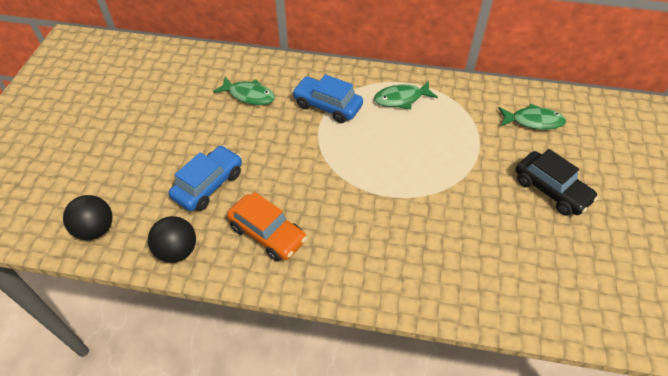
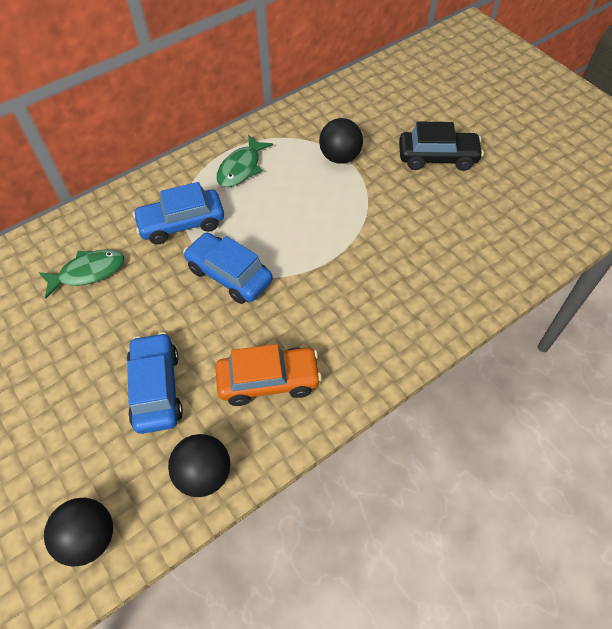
camera: 45 degrees left, 5 degrees up
green fish [499,103,566,130] -> none
none -> blue car [183,233,273,304]
none -> black ball [319,118,363,164]

